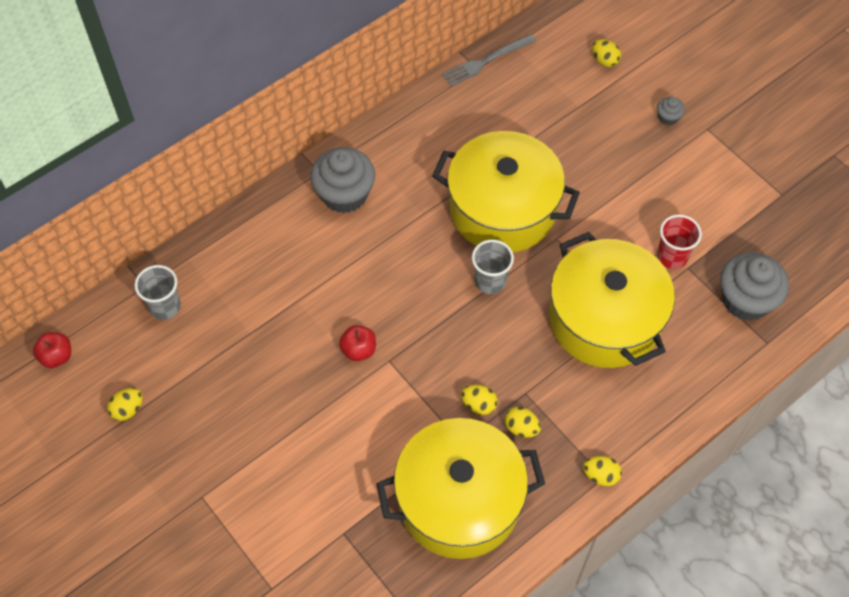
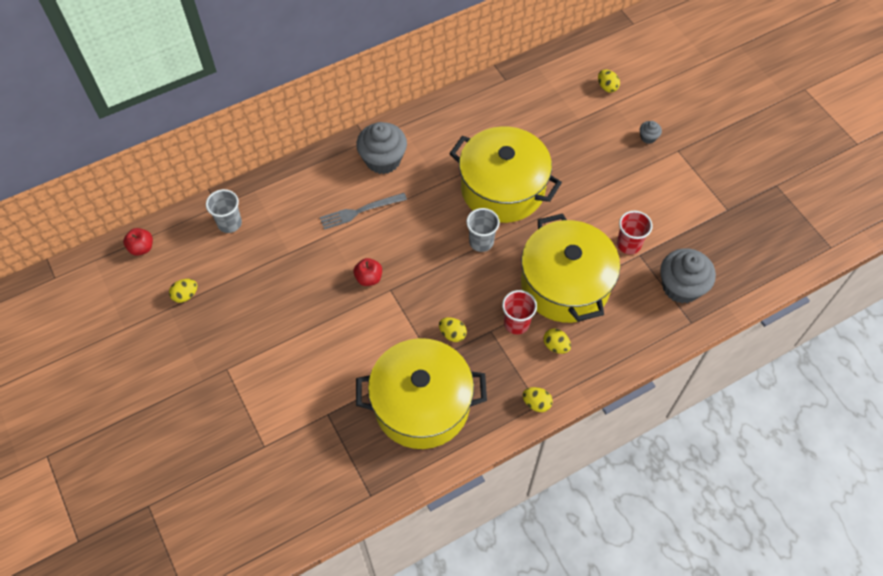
camera: 10 degrees right, 0 degrees up
grey fork [442,34,536,87] -> grey fork moved to [320,193,407,230]
yellow egg [505,407,541,438] -> yellow egg moved to [543,328,571,354]
none -> red cup [502,290,537,334]

